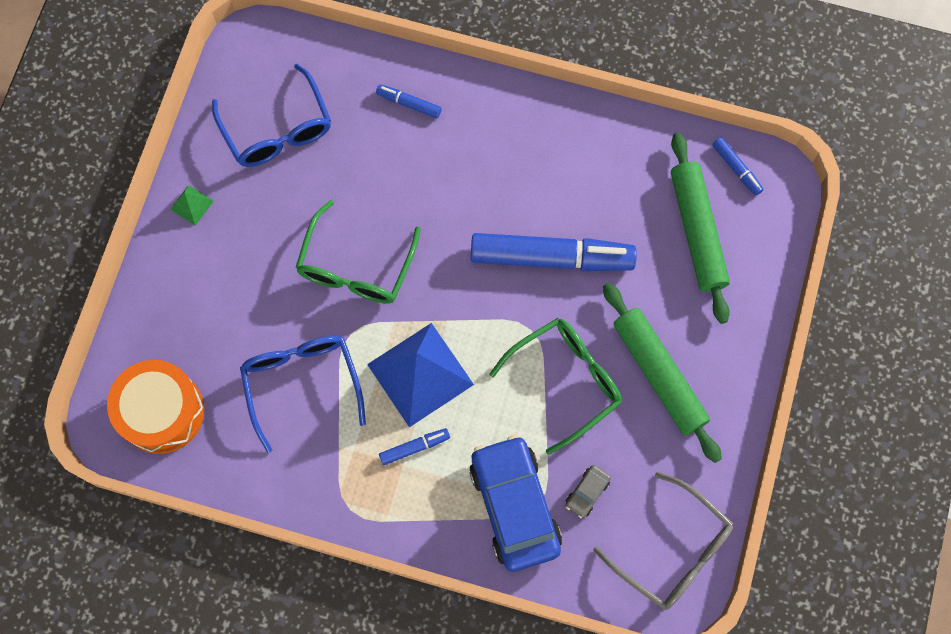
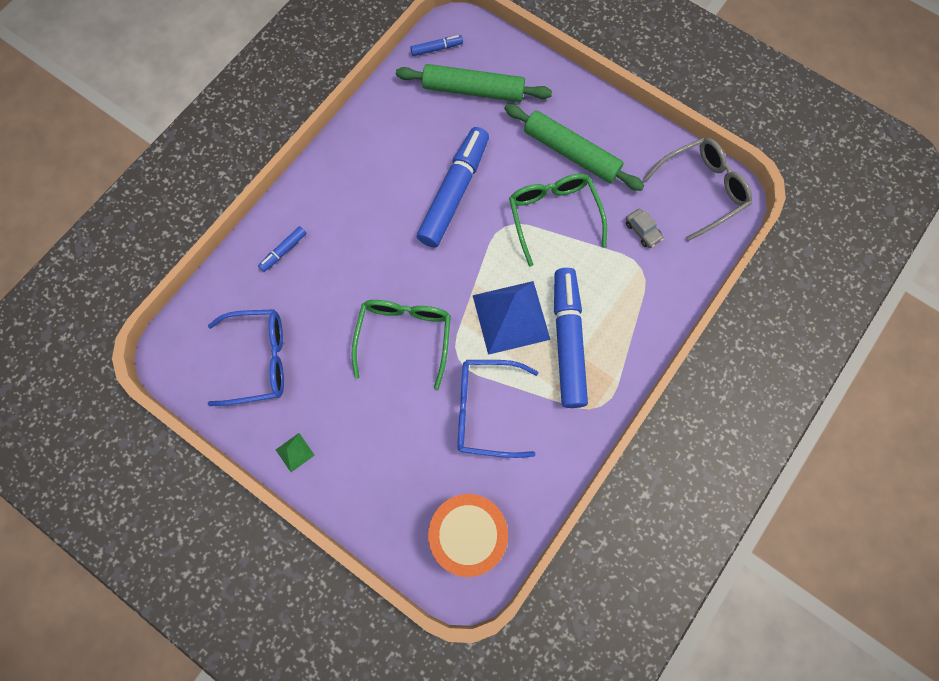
camera: 70 degrees left, 0 degrees up
green glasses [295,200,421,304] -> green glasses turned 120 degrees counterclockwise [352,300,451,390]
blue marker [379,428,450,465] -> blue marker [554,268,588,408], size x2.33
blue car [469,435,562,572] -> none
green rolling pin [603,283,722,463] -> green rolling pin turned 45 degrees clockwise [505,104,644,191]

